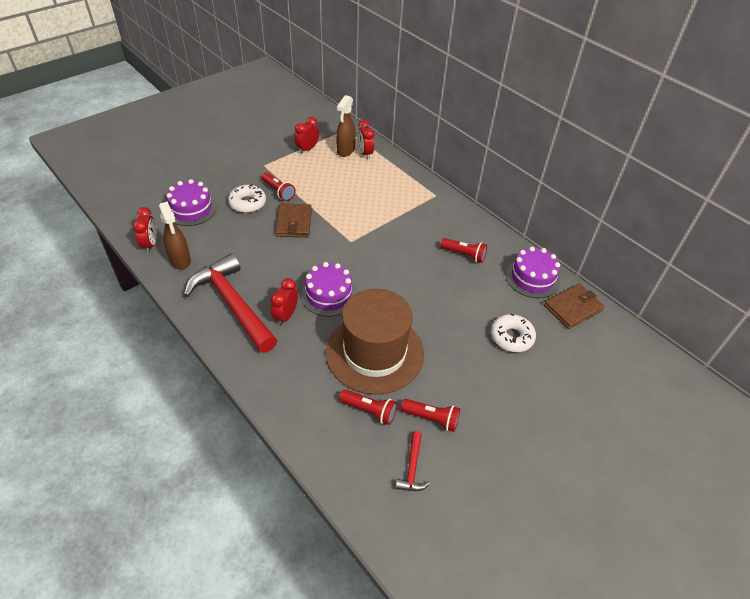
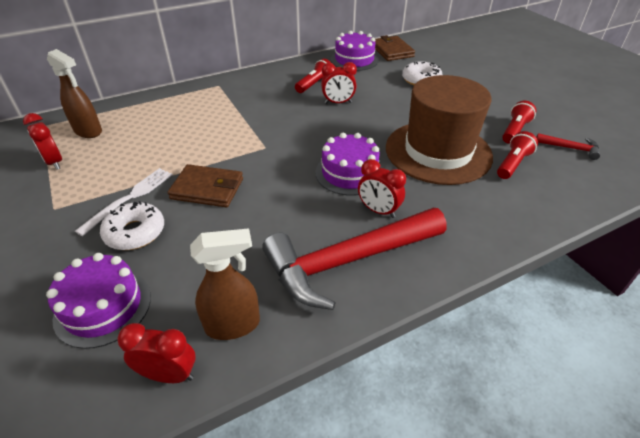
camera: 75 degrees left, 5 degrees down
red flashlight [262,172,296,201] -> white fork [75,168,173,236]
red clock [358,120,374,159] -> red clock moved to [321,62,357,104]

